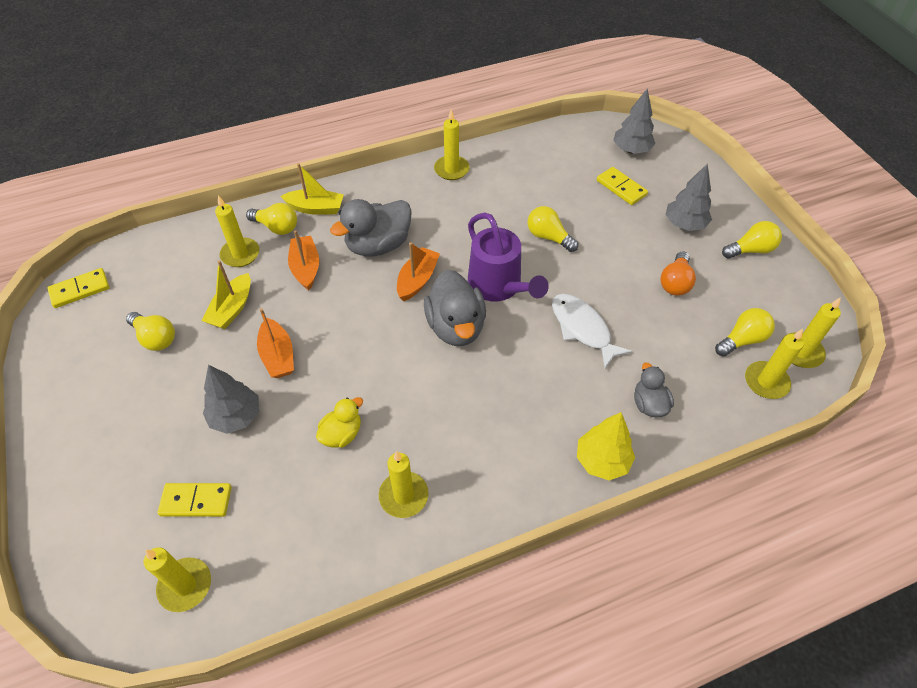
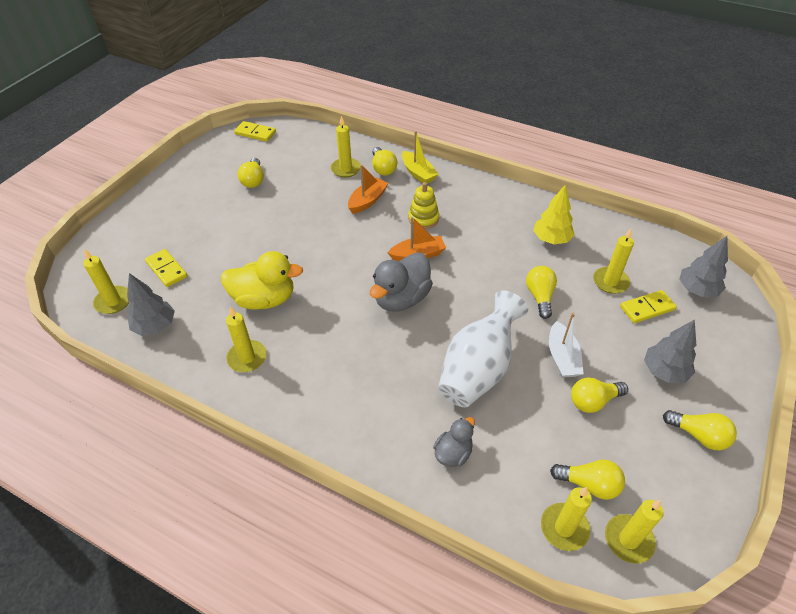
camera: 50 degrees right, 5 degrees down
yellow boat [202,261,251,329] -> none
grey tree [203,365,259,434] -> grey tree moved to [127,273,175,336]
orange boat [257,308,294,378] -> none
yellow duck [316,397,363,448] -> yellow duck [221,251,303,309], size x1.77
grey duck [330,199,412,257] -> yellow stacking toy [408,182,439,229]
yellow candle [434,110,469,180] -> yellow candle moved to [593,229,634,294]
purple watering can [468,212,549,301] -> none
white fish [552,294,632,368] -> white vase [438,290,528,407]
yellow tree [577,412,635,480] -> yellow tree moved to [533,184,575,244]
yellow domino [597,167,648,205] -> yellow domino turned 60 degrees clockwise [620,290,677,323]
orange light bulb [660,251,696,296] -> yellow light bulb [571,377,628,413]
none -> white boat [549,313,584,378]

